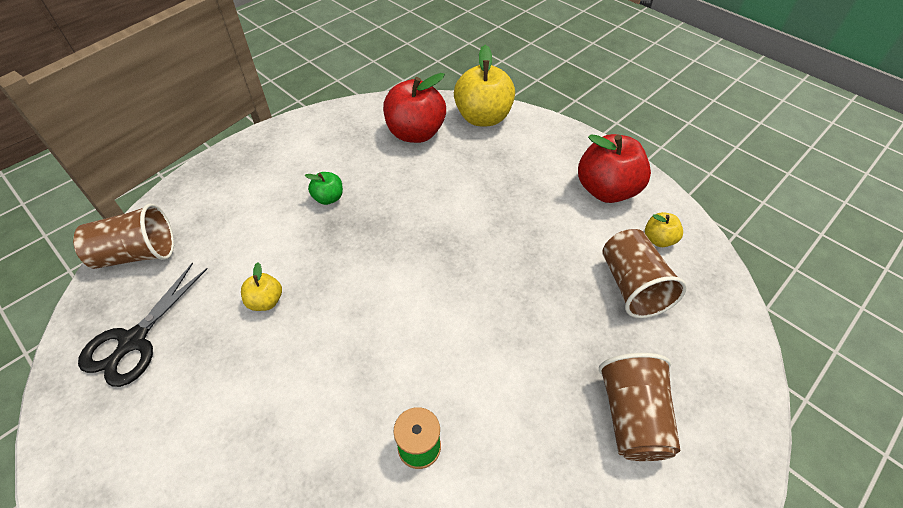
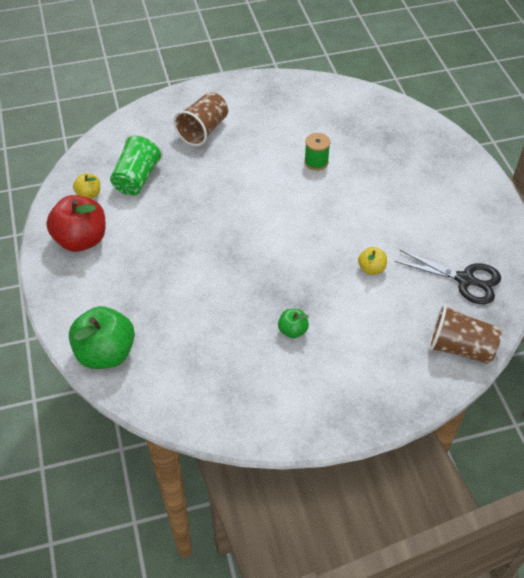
camera: 150 degrees left, 0 degrees up
black scissors [78,262,208,387] -> black scissors turned 60 degrees clockwise [395,250,501,304]
red apple [383,73,446,143] -> none
yellow apple [454,45,515,126] -> green apple [69,306,135,369]
brown cup [602,229,687,318] -> green cup [110,134,163,195]

